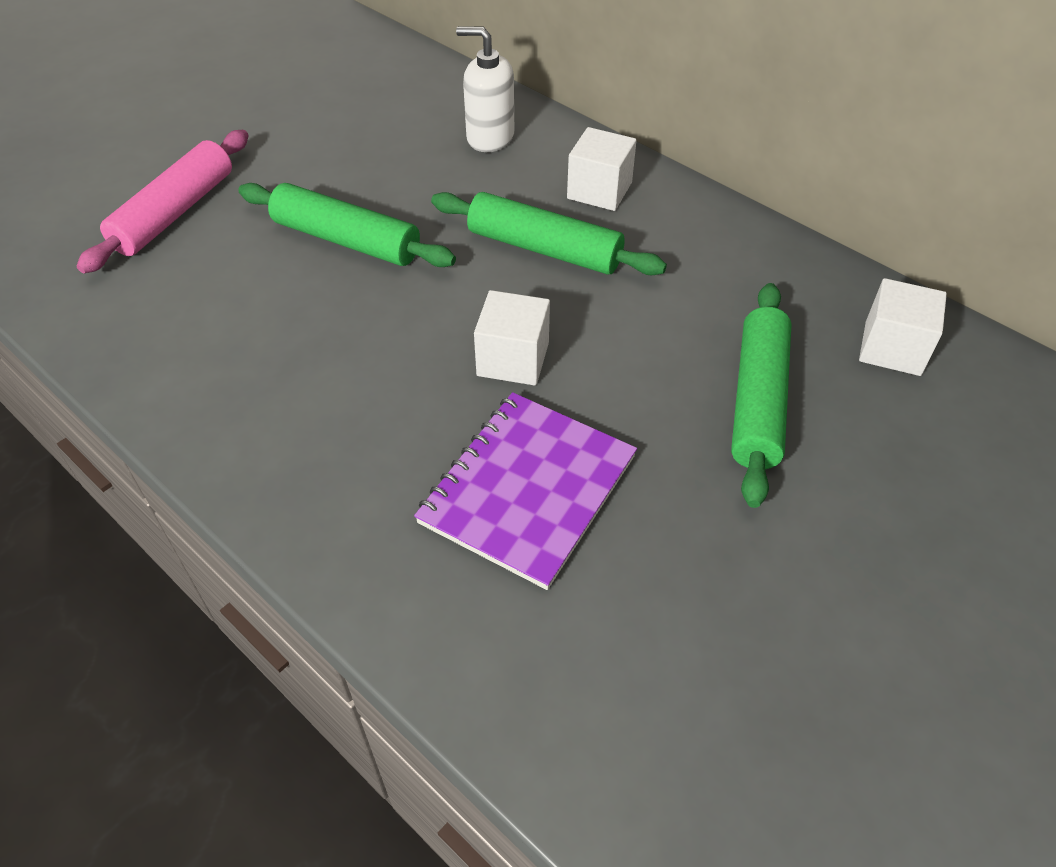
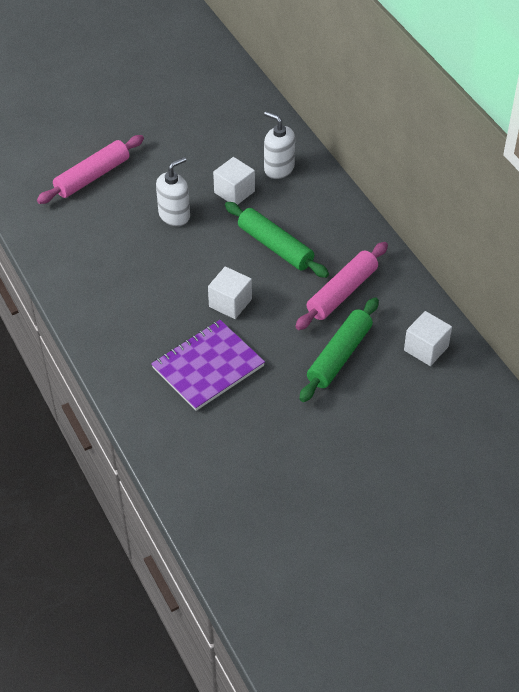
camera: 20 degrees right, 0 degrees up
green rolling pin [238,183,456,267] -> white soap dispenser [156,157,190,226]
white cube [567,127,637,211] -> white cube moved to [213,157,255,205]
none -> pink rolling pin [295,242,388,330]

